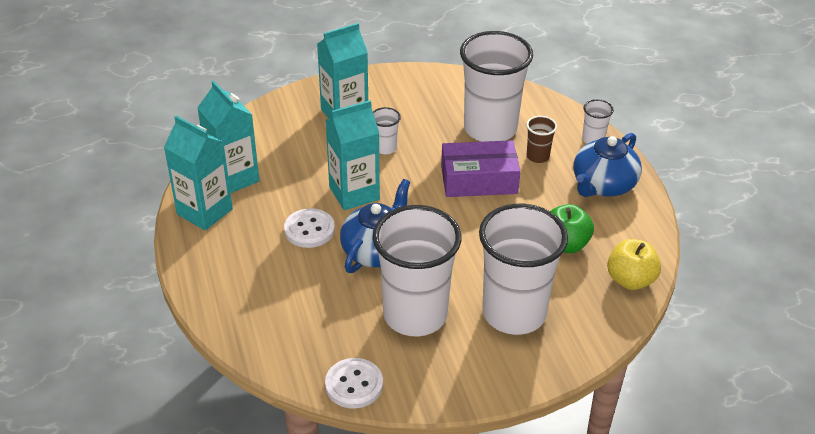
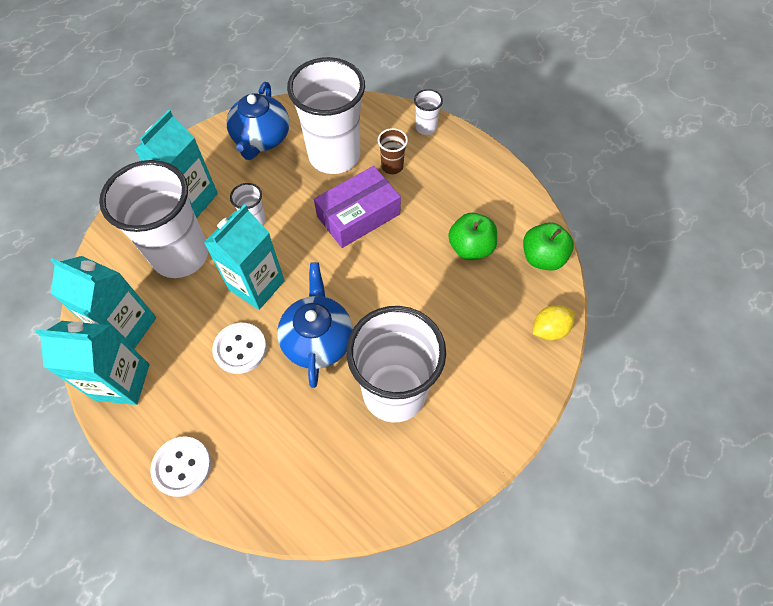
camera: 30 degrees left, 20 degrees up
white button [325,358,383,409] -> white button moved to [150,436,211,497]
white cup [479,204,568,335] -> white cup moved to [99,160,208,278]
blue teapot [574,133,642,197] -> blue teapot moved to [226,82,290,160]
yellow apple [607,239,661,290] -> green apple [523,222,574,271]
none -> yellow lemon [533,305,575,340]

